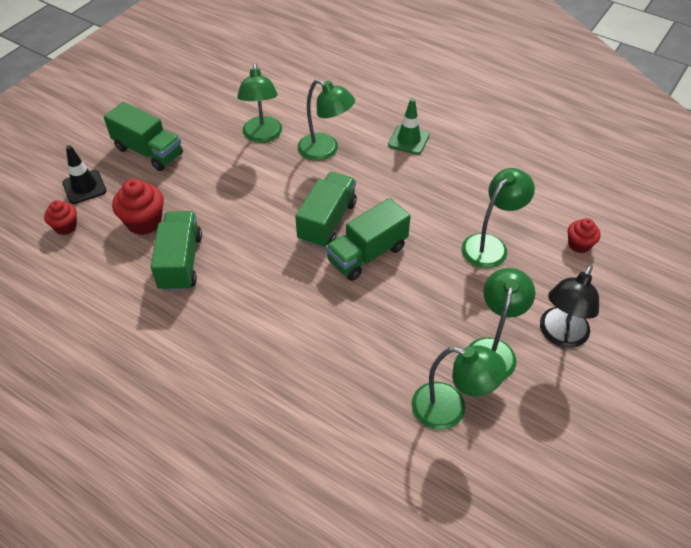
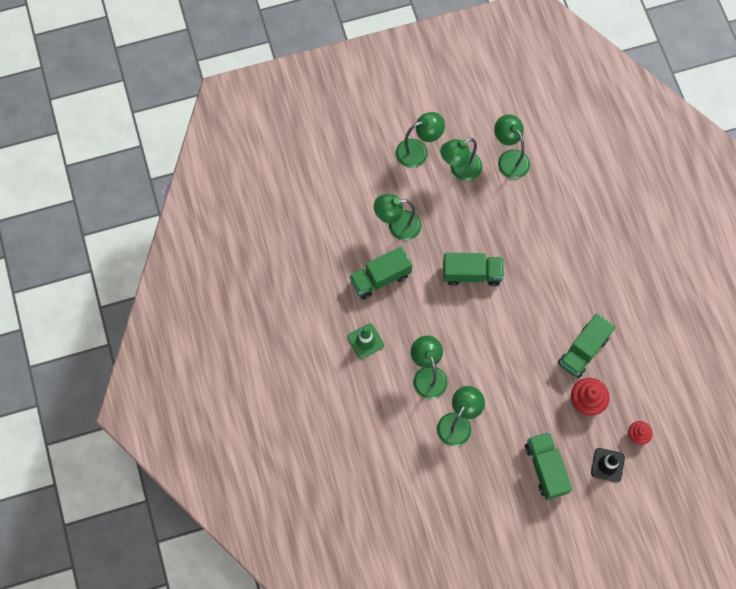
camera: 140 degrees left, 20 degrees up
green truck [295,172,357,248] -> green truck moved to [349,246,412,299]
black lamp [540,265,599,348] -> green lamp [396,112,445,168]
red cupcake [568,218,601,253] -> none

